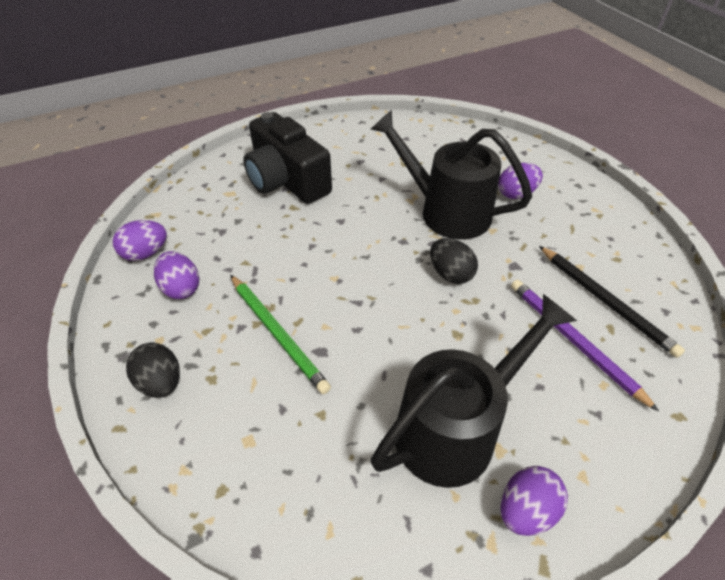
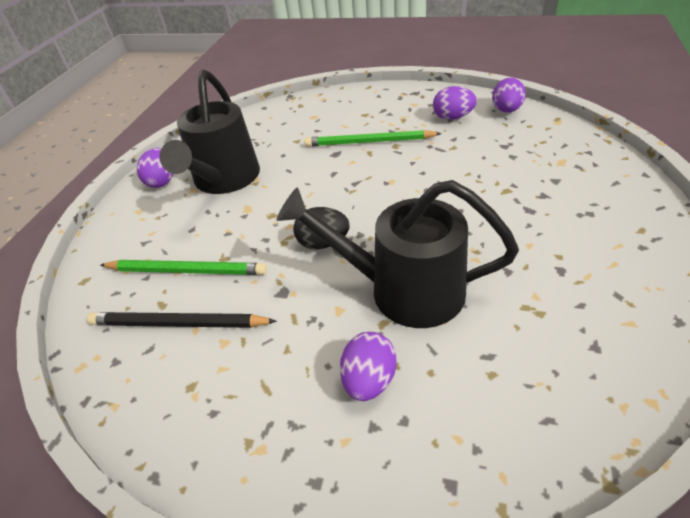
camera: 135 degrees right, 5 degrees down
black egg [126,342,180,398] -> none
black camera [243,112,332,204] -> none
black watering can [371,110,532,240] -> black watering can turned 150 degrees counterclockwise [277,180,519,328]
purple pencil [511,279,659,412] -> green pencil [100,260,267,275]

